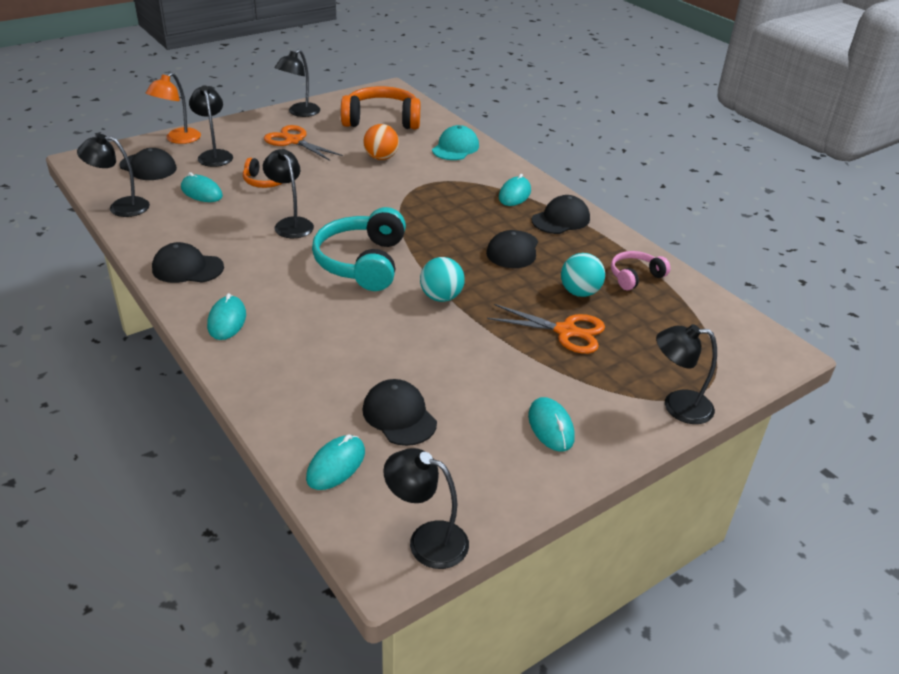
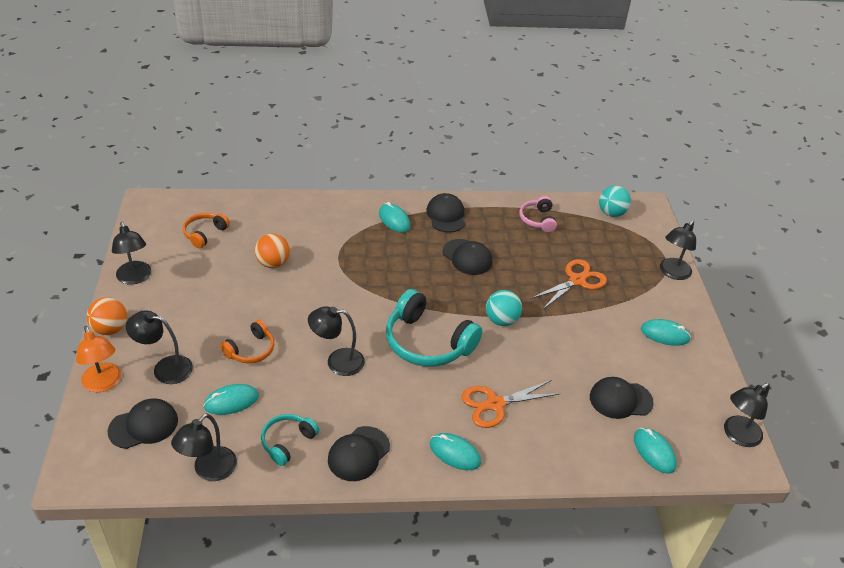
camera: 60 degrees left, 5 degrees up
orange scissors [264,125,343,161] -> orange scissors moved to [462,380,559,428]
orange headphones [341,86,420,129] -> orange headphones [183,213,230,248], size x0.54
turquoise cap [432,125,479,160] -> none
turquoise ball [561,253,605,297] -> turquoise ball moved to [599,186,631,217]
none -> orange ball [87,297,127,335]
none -> turquoise headphones [261,414,319,466]

